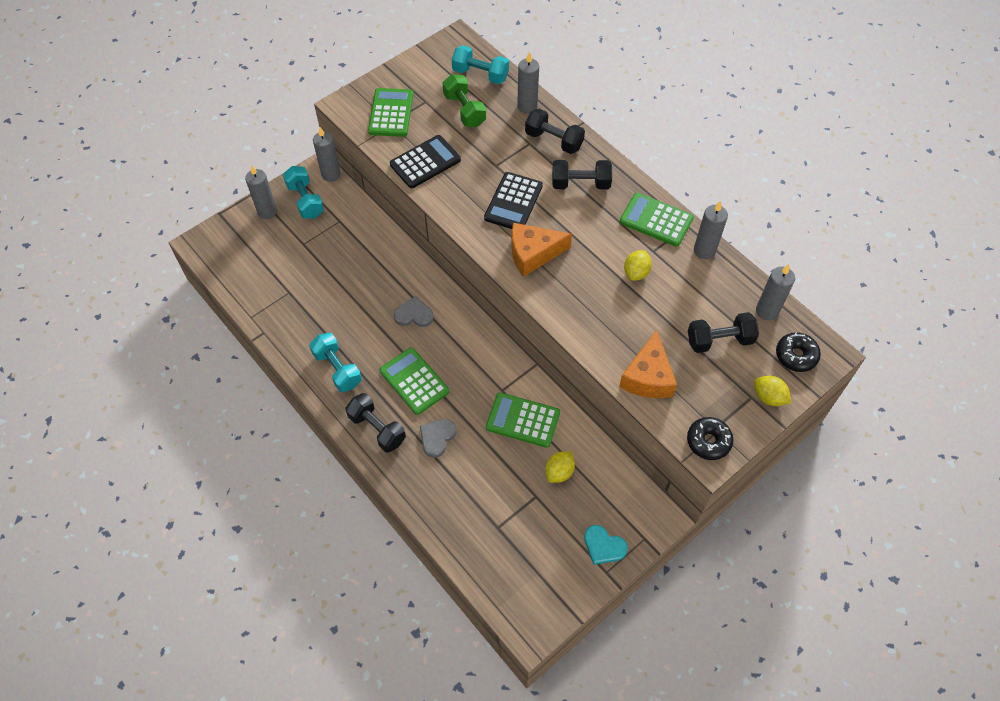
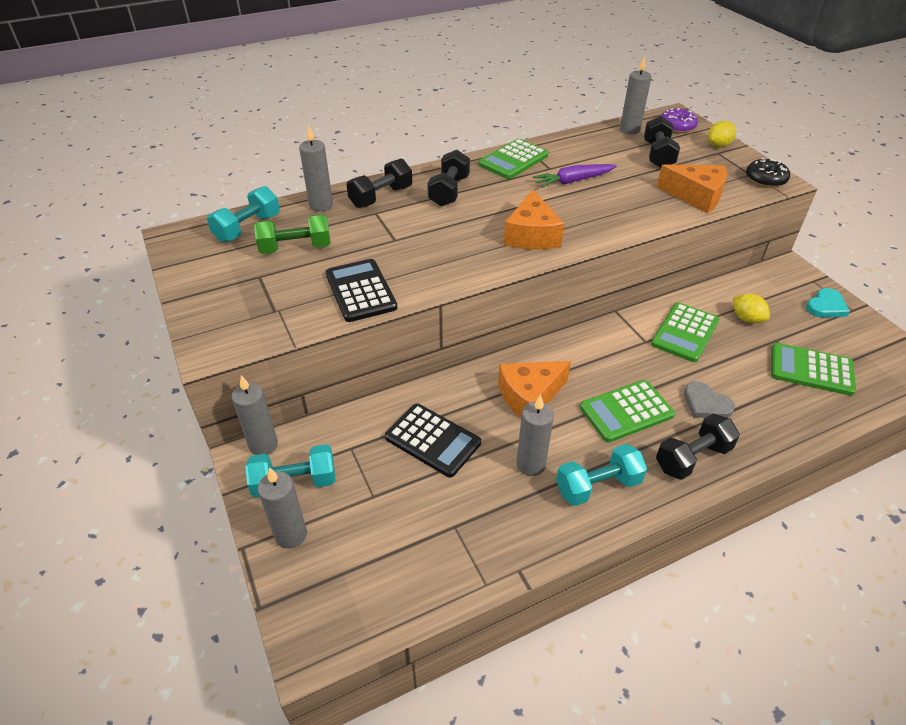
camera: 75 degrees left, 15 degrees down
green calculator [368,88,413,137] -> green calculator moved to [771,343,856,396]
grey heart [394,296,434,327] -> orange cheese [498,361,571,418]
black calculator [484,172,543,229] -> black calculator moved to [385,403,481,477]
yellow lemon [624,250,652,281] -> purple carrot [533,164,617,188]
grey candle [694,201,728,259] -> grey candle moved to [517,395,554,476]
black donut [776,332,821,372] -> purple donut [661,108,698,133]

